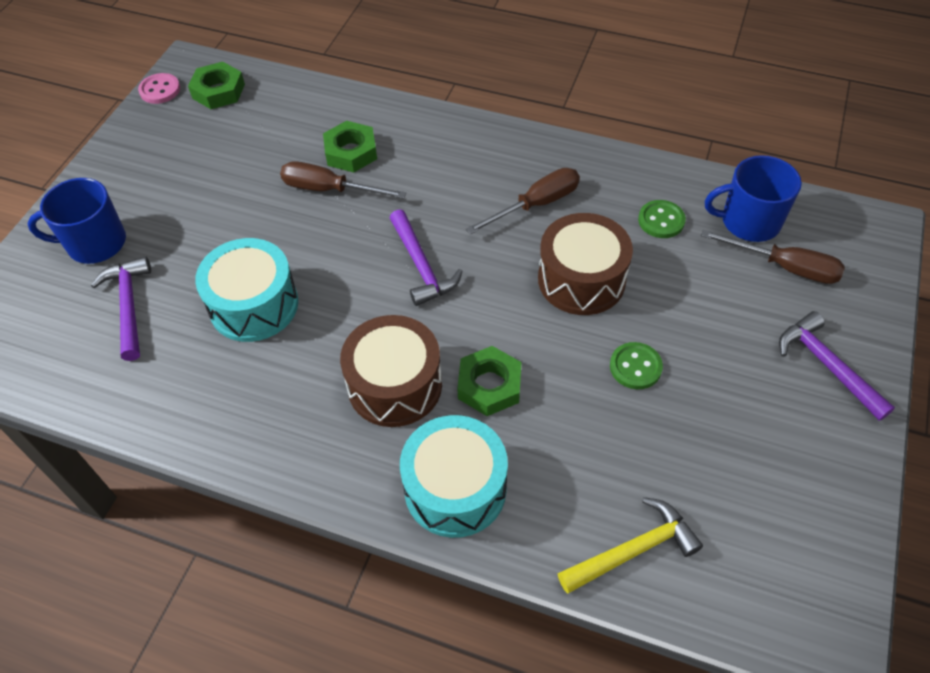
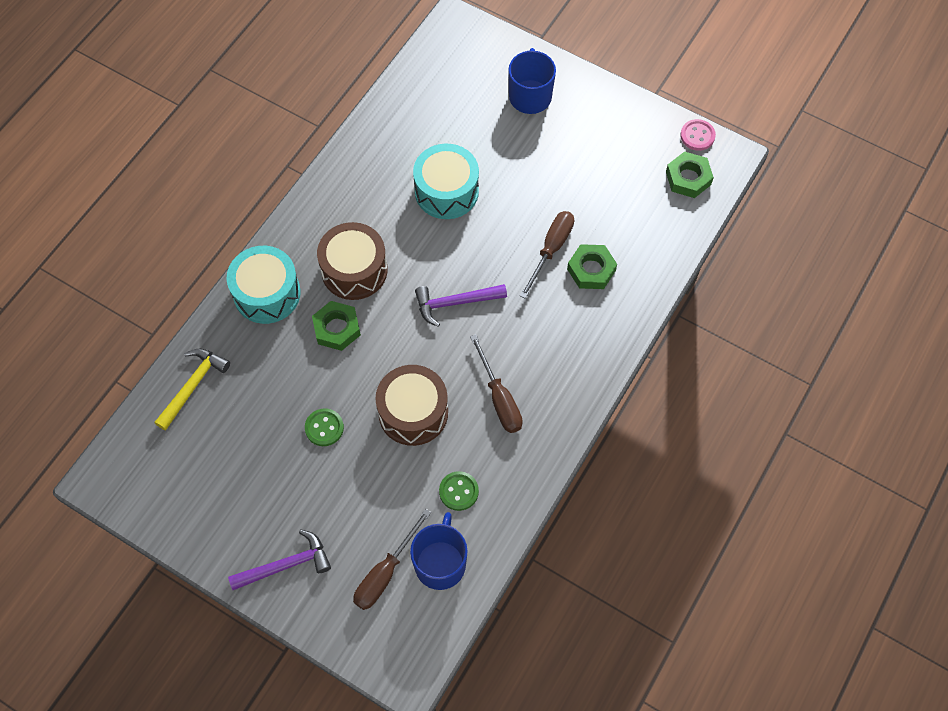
camera: 100 degrees right, 10 degrees up
purple hammer [91,256,151,361] -> none
yellow hammer [558,497,703,593] -> yellow hammer turned 135 degrees counterclockwise [154,349,230,431]

